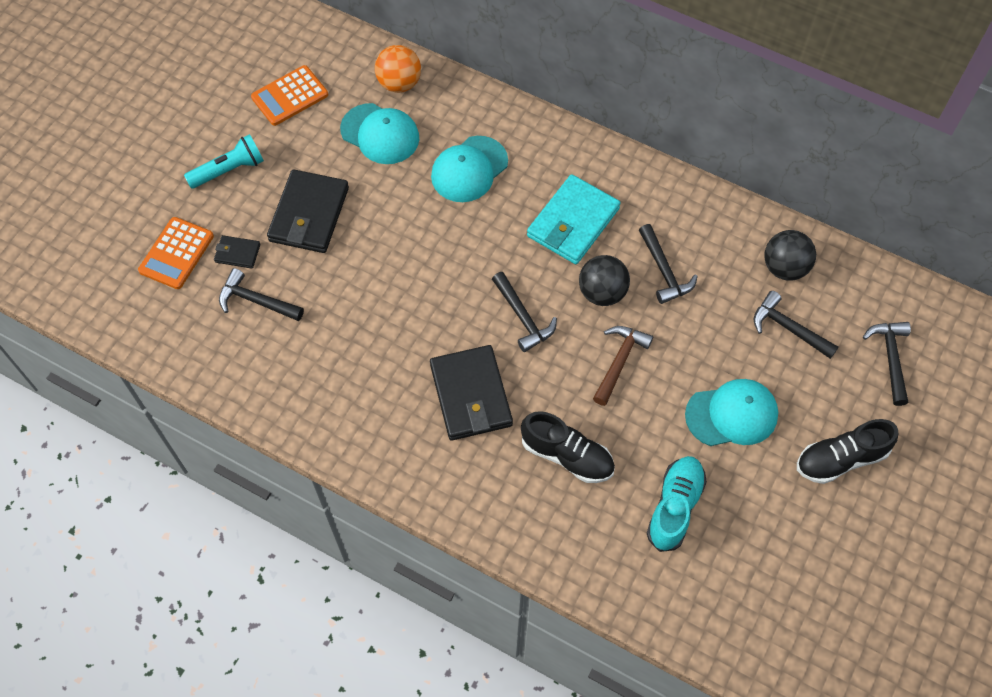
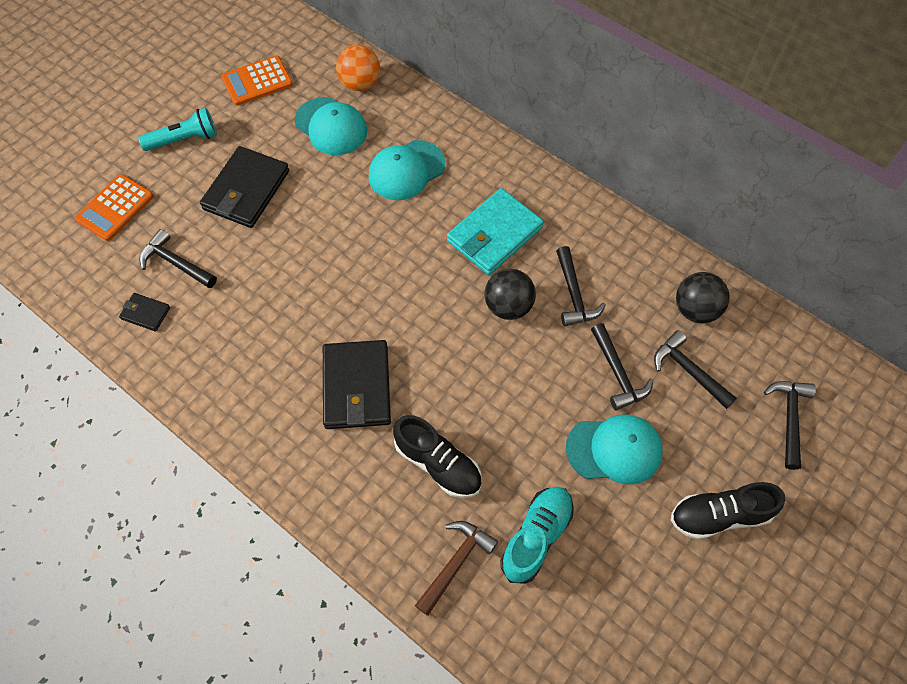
camera: 10 degrees right, 0 degrees up
black wallet [214,235,260,269] -> black wallet moved to [119,293,170,331]
black hammer [492,272,557,352] -> black hammer moved to [591,323,653,410]
brown hammer [593,326,653,406] -> brown hammer moved to [415,521,498,616]

